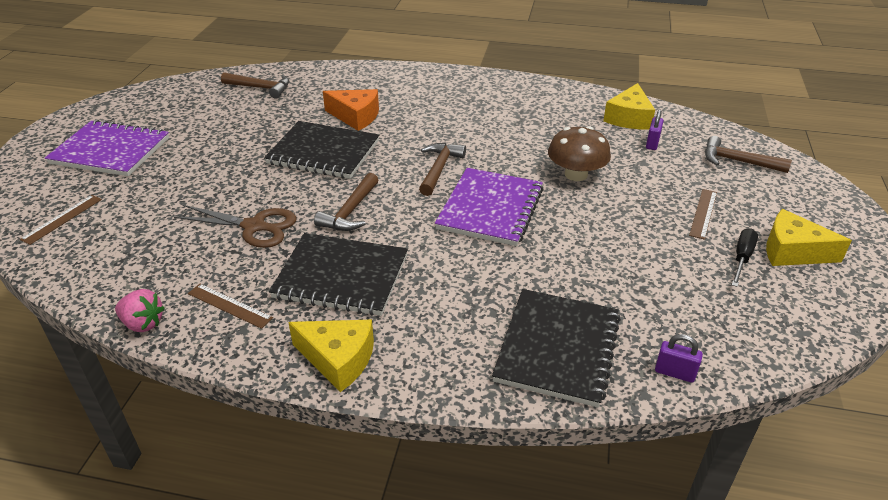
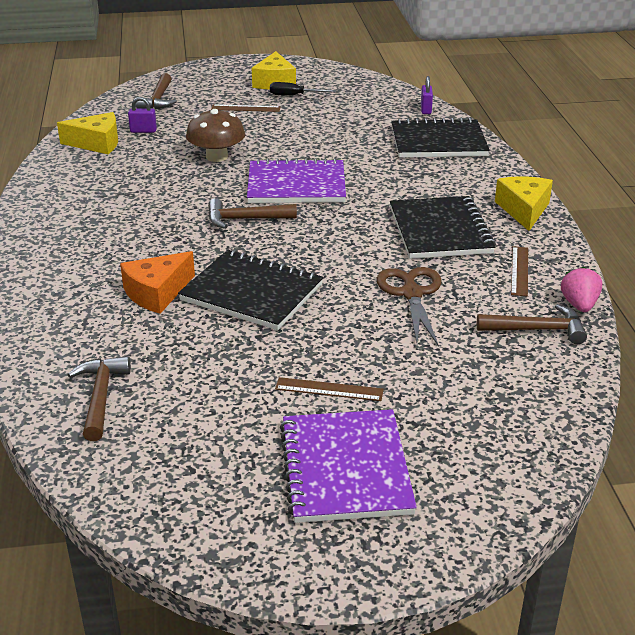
camera: 110 degrees left, 5 degrees down
brown ruler [20,195,102,245] -> brown ruler moved to [275,377,384,401]
black notebook [264,121,379,179] -> black notebook turned 60 degrees counterclockwise [178,250,323,330]
brown hammer [314,173,378,231] -> brown hammer moved to [477,304,587,344]
orange cheese [323,89,379,131] -> orange cheese turned 135 degrees counterclockwise [120,251,195,314]

